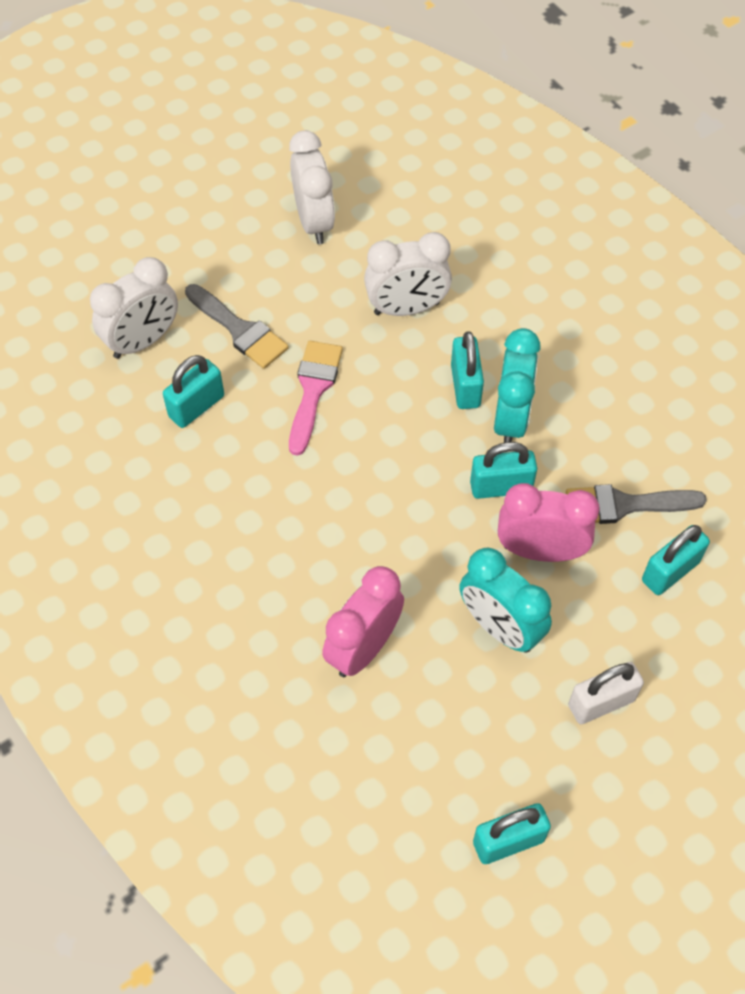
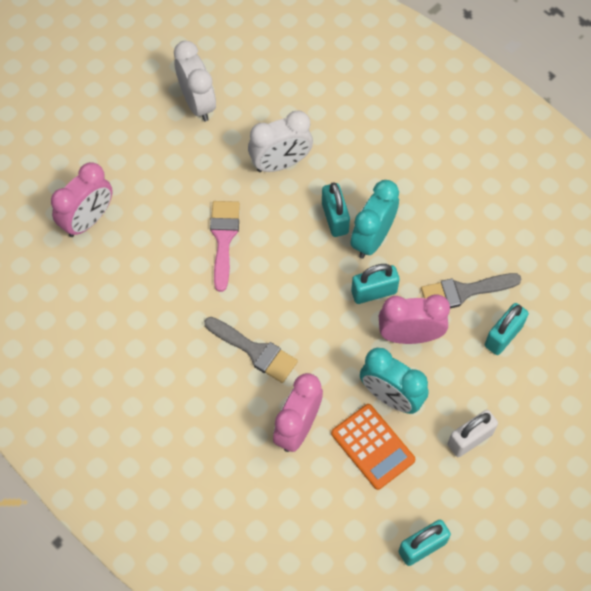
camera: 10 degrees left, 5 degrees up
white clock [90,257,178,359] -> pink clock [51,162,113,237]
turquoise padlock [163,355,224,428] -> none
grey brush [185,284,289,369] -> grey brush moved to [204,317,298,383]
turquoise clock [494,328,541,443] -> turquoise clock turned 150 degrees counterclockwise [351,180,399,259]
none -> orange calculator [331,404,415,490]

